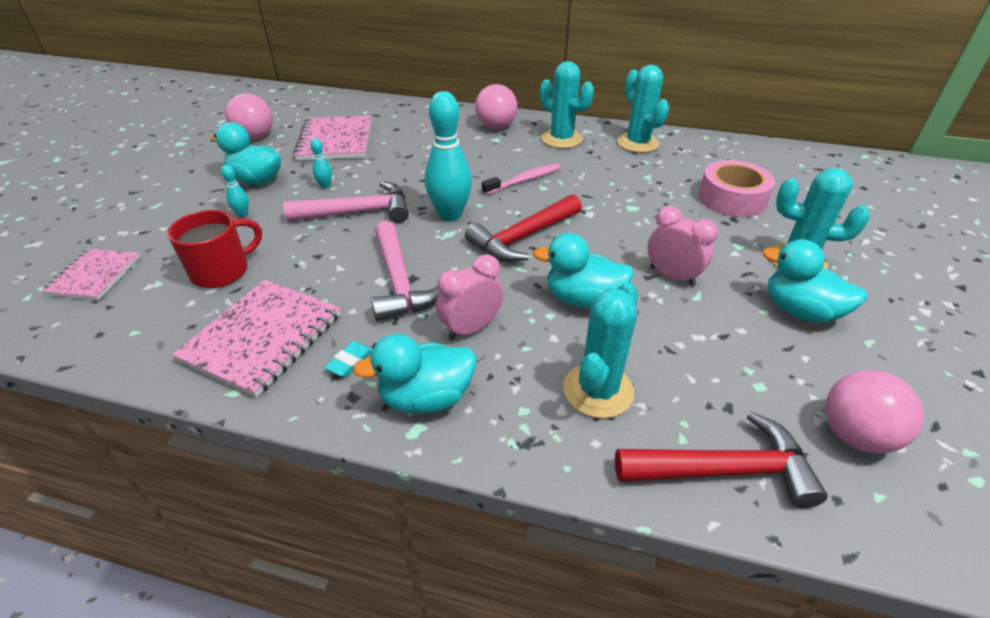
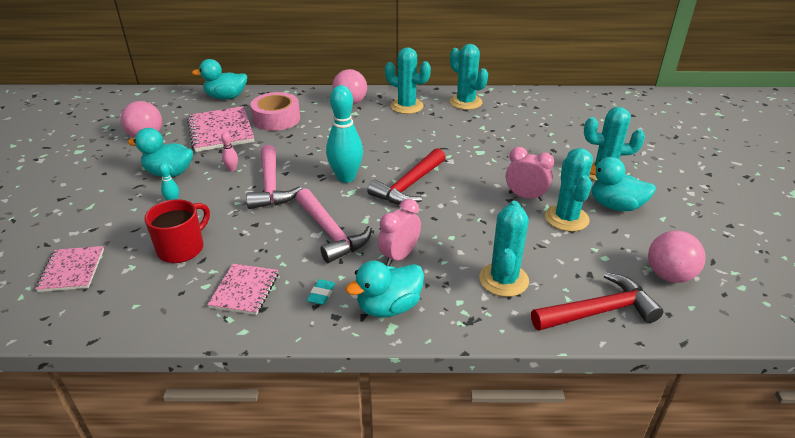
camera: 15 degrees left, 5 degrees down
pink notebook [172,280,341,398] -> pink notebook [207,264,278,315], size x0.62
pink hammer [283,181,409,223] -> pink hammer turned 105 degrees clockwise [246,145,302,209]
turquoise bowling pin [310,138,332,188] -> pink bowling pin [221,132,238,172]
pink toothbrush [482,163,561,195] -> none
turquoise duck [533,233,634,308] -> turquoise duck moved to [192,59,247,99]
pink tape [698,160,775,217] -> pink tape moved to [250,92,300,131]
none -> turquoise cactus [545,148,593,232]

